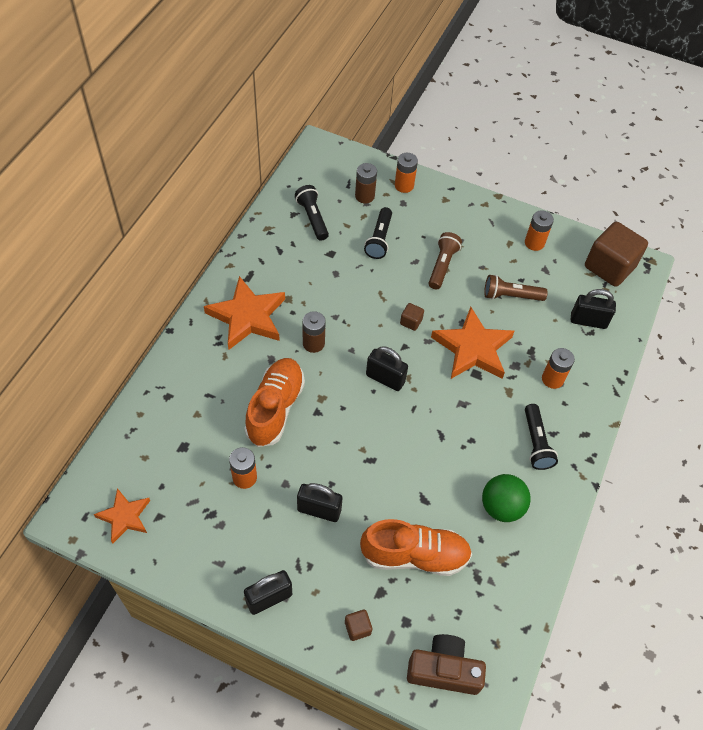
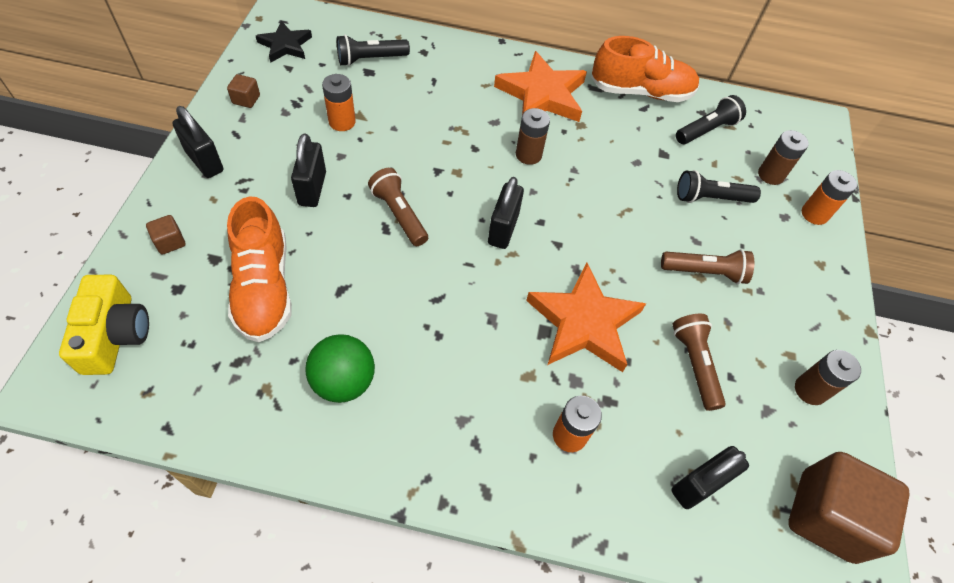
camera: 75 degrees right, 0 degrees up
orange star [94,488,150,544] -> black star [256,21,312,63]
orange shoe [244,358,305,447] -> orange shoe moved to [591,36,700,102]
brown cube [400,303,424,331] -> brown cube moved to [227,74,260,108]
brown camera [407,634,486,695] -> yellow camera [59,275,149,375]
orange battery [525,210,554,251] -> brown battery [795,350,861,405]
black flashlight [525,404,558,470] -> black flashlight moved to [337,35,410,66]
black padlock [571,289,616,329] -> black padlock turned 60 degrees clockwise [671,446,749,509]
none -> brown flashlight [368,168,428,246]

